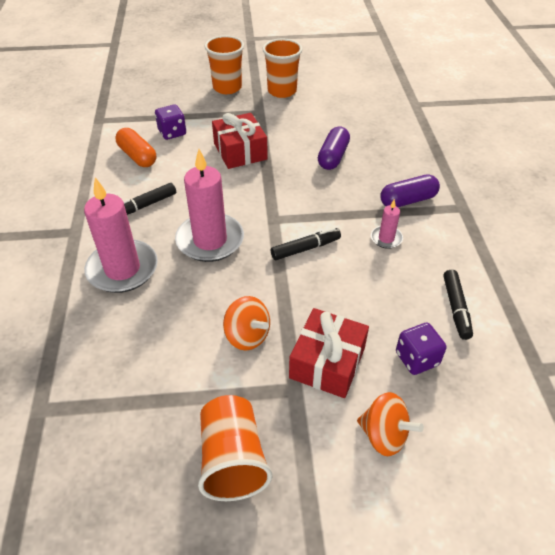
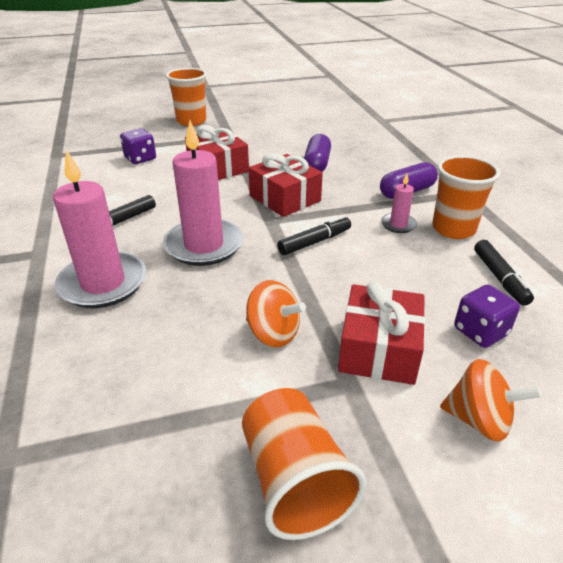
camera: 10 degrees left, 10 degrees down
orange capsule [116,128,156,167] -> none
orange cup [262,39,302,98] -> orange cup moved to [432,155,500,239]
none -> red gift [248,153,323,217]

